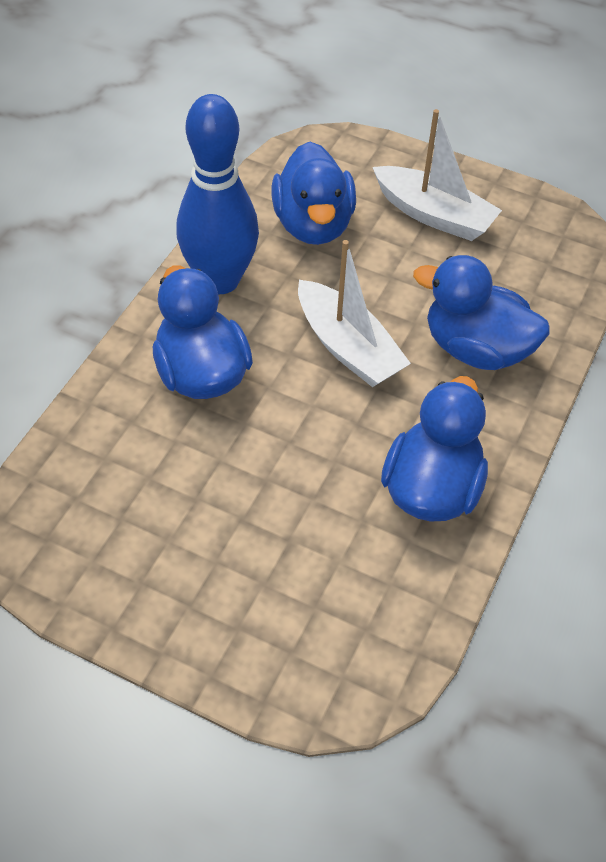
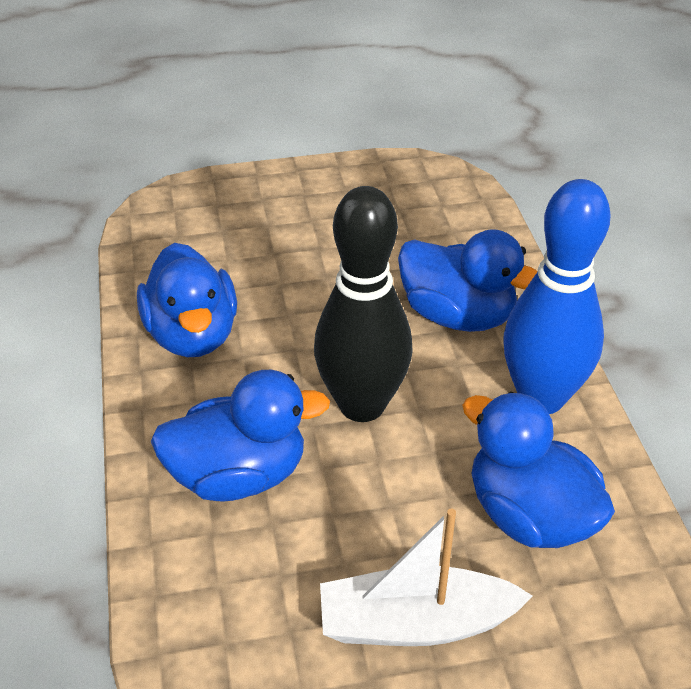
camera: 145 degrees right, 10 degrees down
white boat [298,240,411,387] -> black bowling pin [314,186,413,422]

